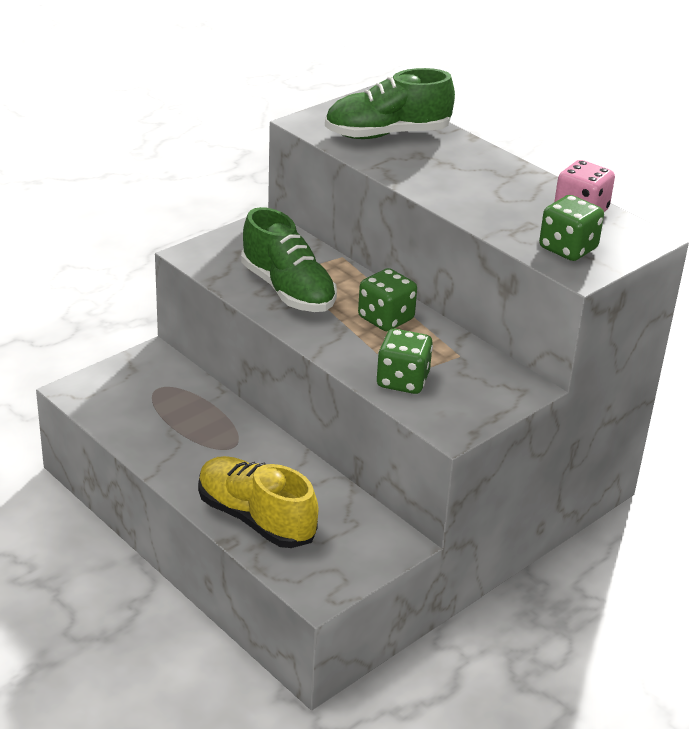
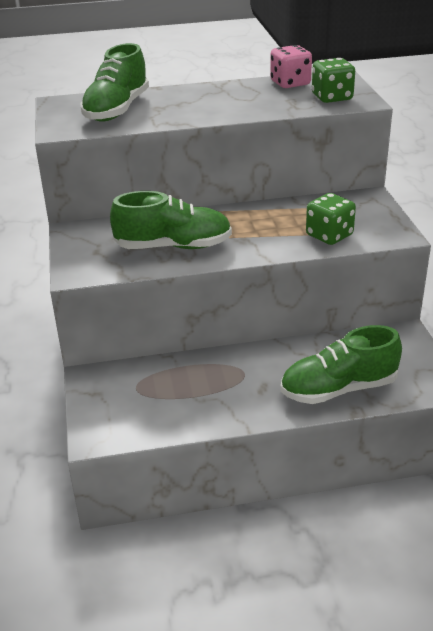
camera: 55 degrees left, 0 degrees up
yellow shoe [198,456,318,548] -> green shoe [280,325,402,404]
green dice [358,268,417,331] -> none

